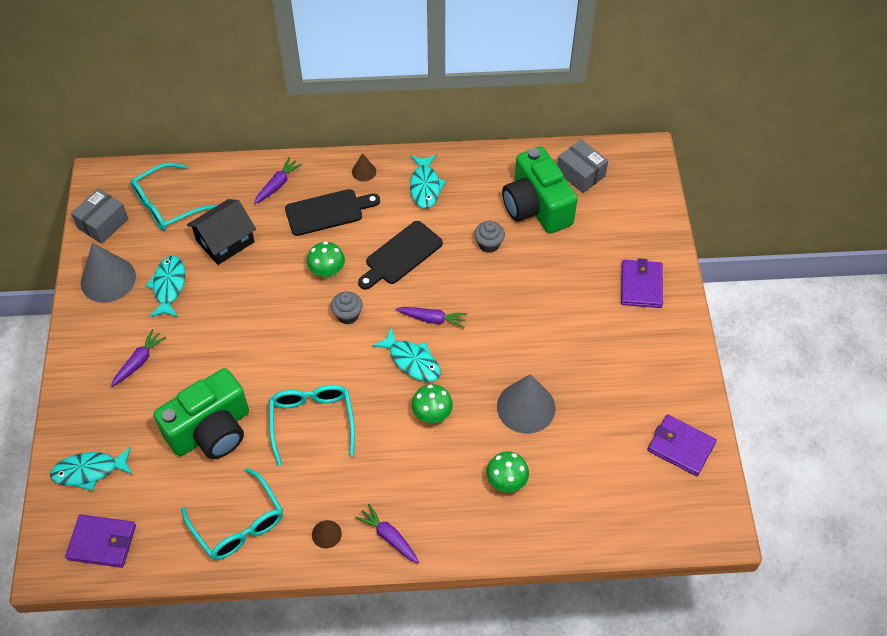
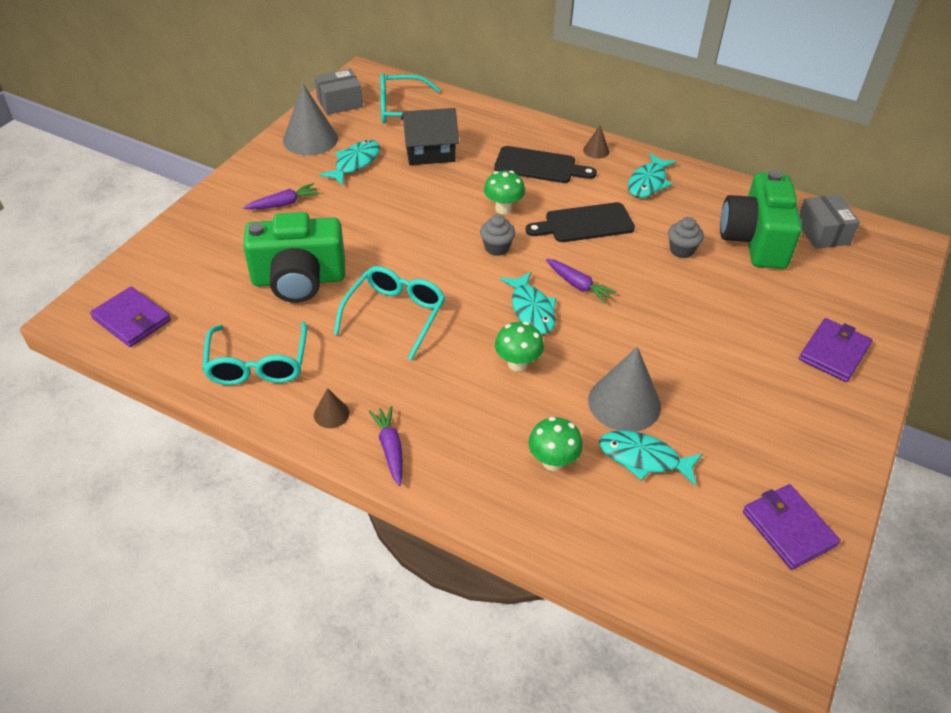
camera: 30 degrees right, 10 degrees down
turquoise fish [50,446,133,491] -> turquoise fish moved to [599,430,703,486]
purple carrot [254,157,302,204] -> none

